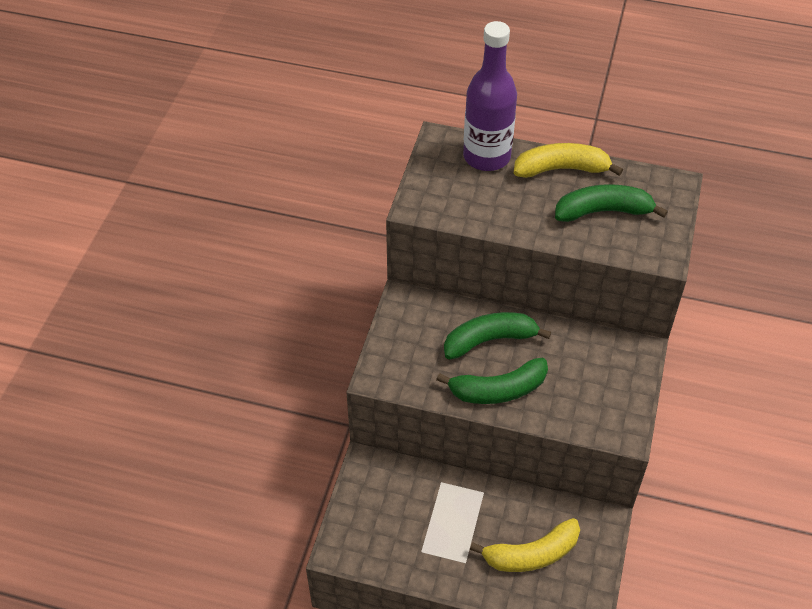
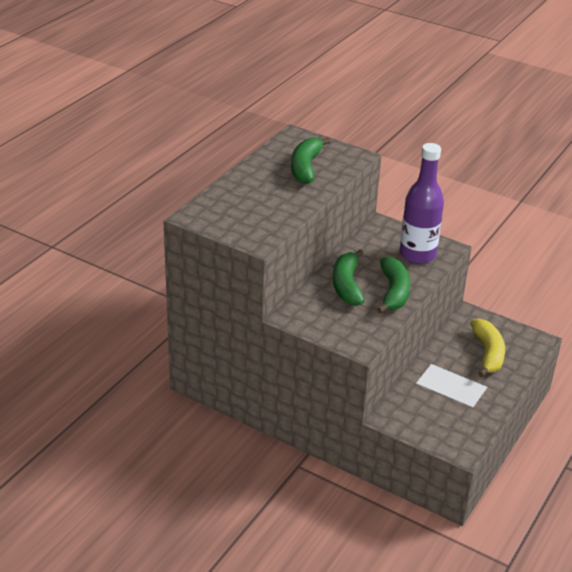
camera: 75 degrees left, 15 degrees down
purple bottle [463,21,517,171] -> purple bottle moved to [399,143,444,264]
yellow banana [514,143,623,178] -> none

